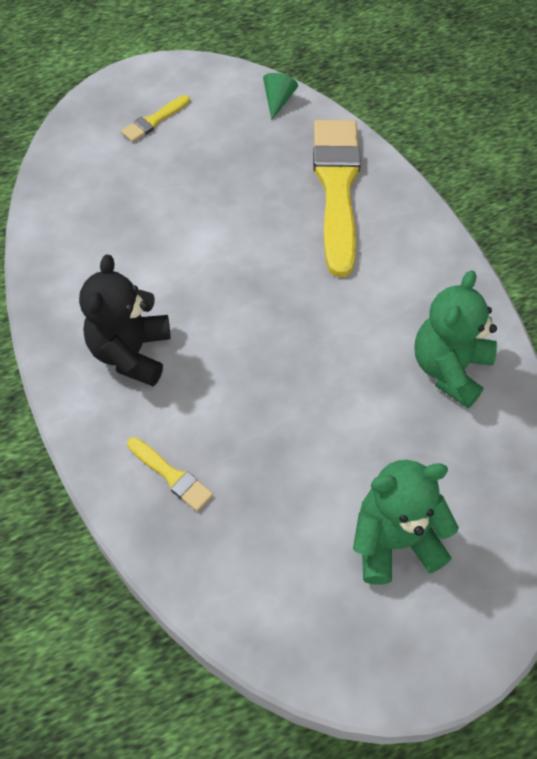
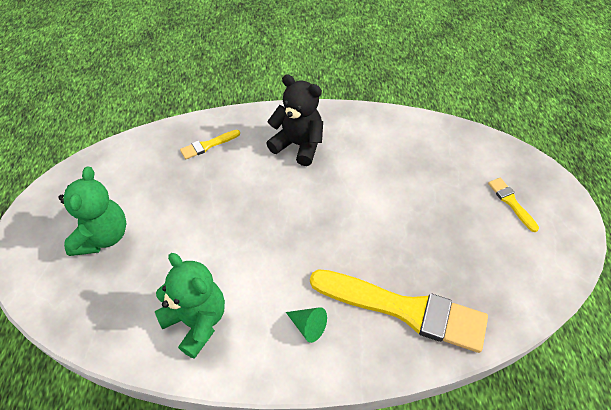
camera: 110 degrees right, 5 degrees down
green cone [263,73,298,120] -> green cone moved to [286,307,327,343]

